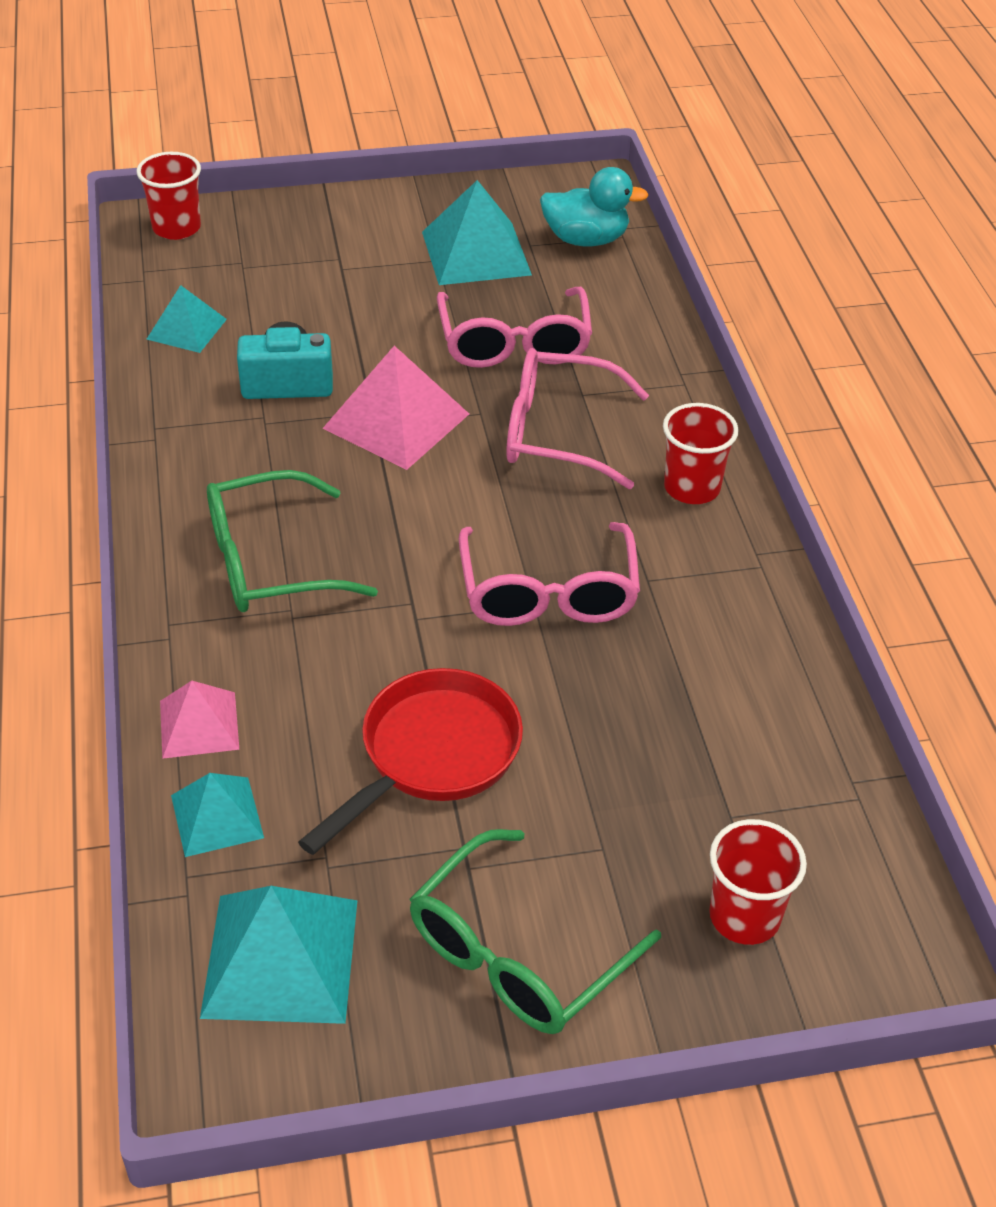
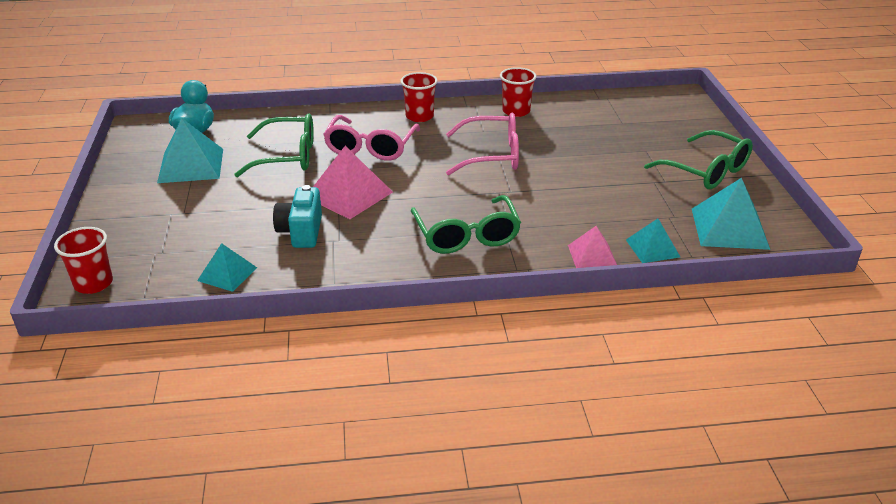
camera: 85 degrees left, 10 degrees down
red pan [298,668,523,855] -> none
pink glasses [437,287,592,368] -> green glasses [234,113,314,177]
red cup [709,819,807,945] -> red cup moved to [500,67,537,117]

